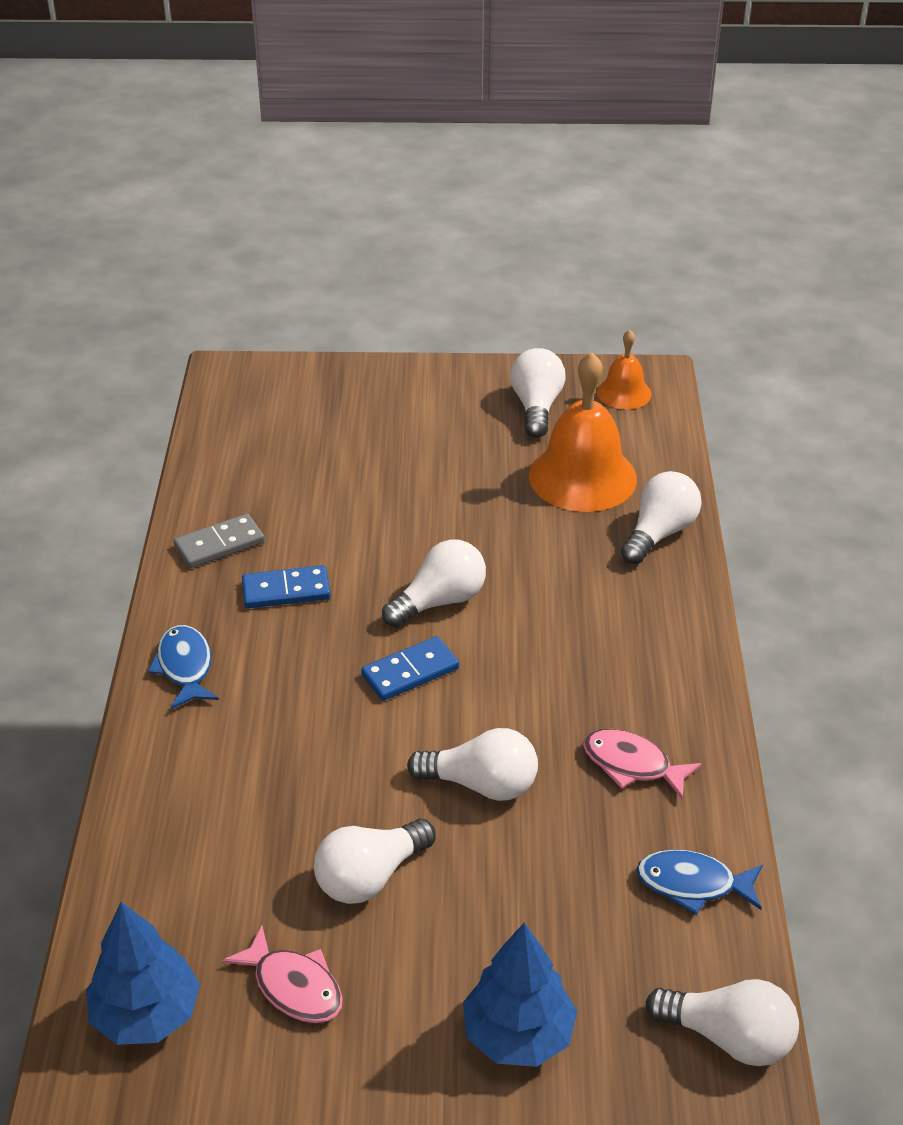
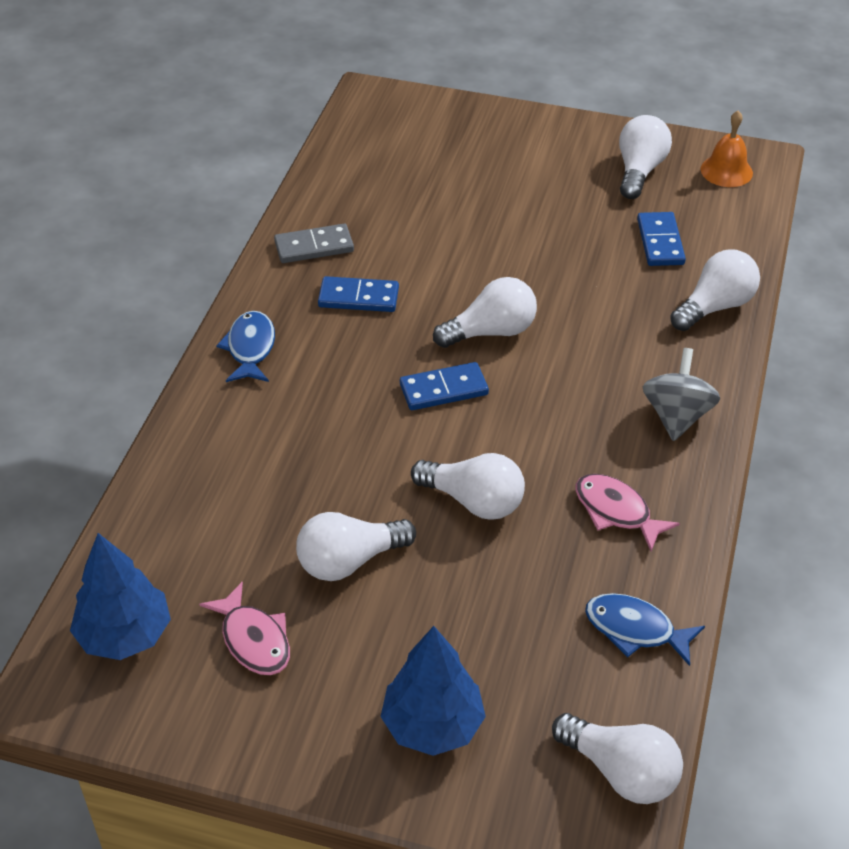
camera: 15 degrees right, 5 degrees up
orange bell [529,352,637,512] -> blue domino [637,212,686,266]
none -> grey spinning top [643,348,720,441]

